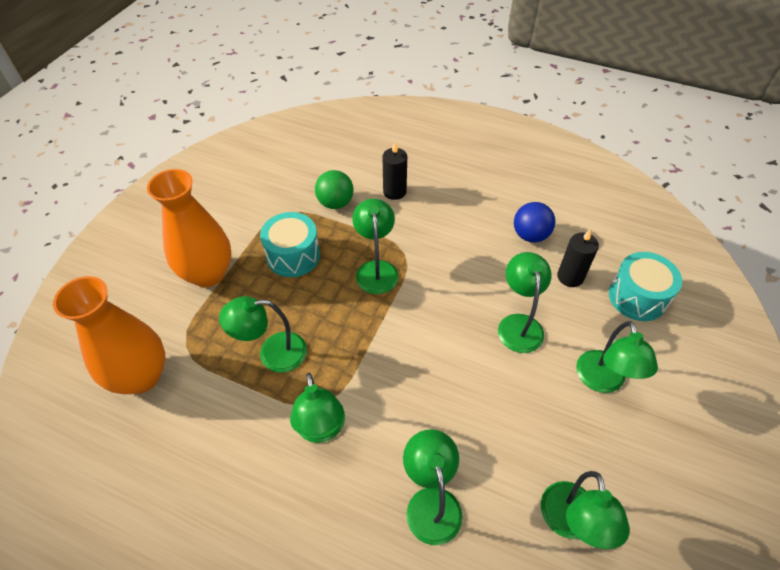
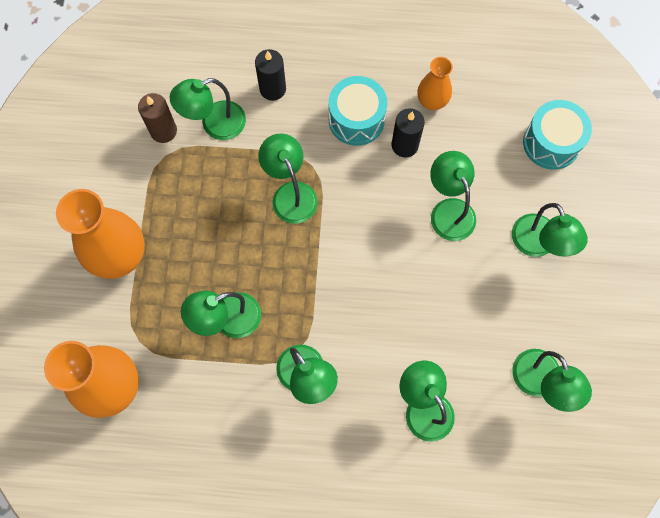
camera: 20 degrees left, 20 degrees up
turquoise drum [260,212,320,277] -> turquoise drum moved to [328,76,387,146]
green ball [315,170,354,209] -> green lamp [170,78,246,140]
blue ball [514,202,555,243] -> orange vase [417,57,453,110]
black candle [557,230,599,287] -> black candle moved to [392,108,425,157]
none -> brown candle [138,93,177,143]

